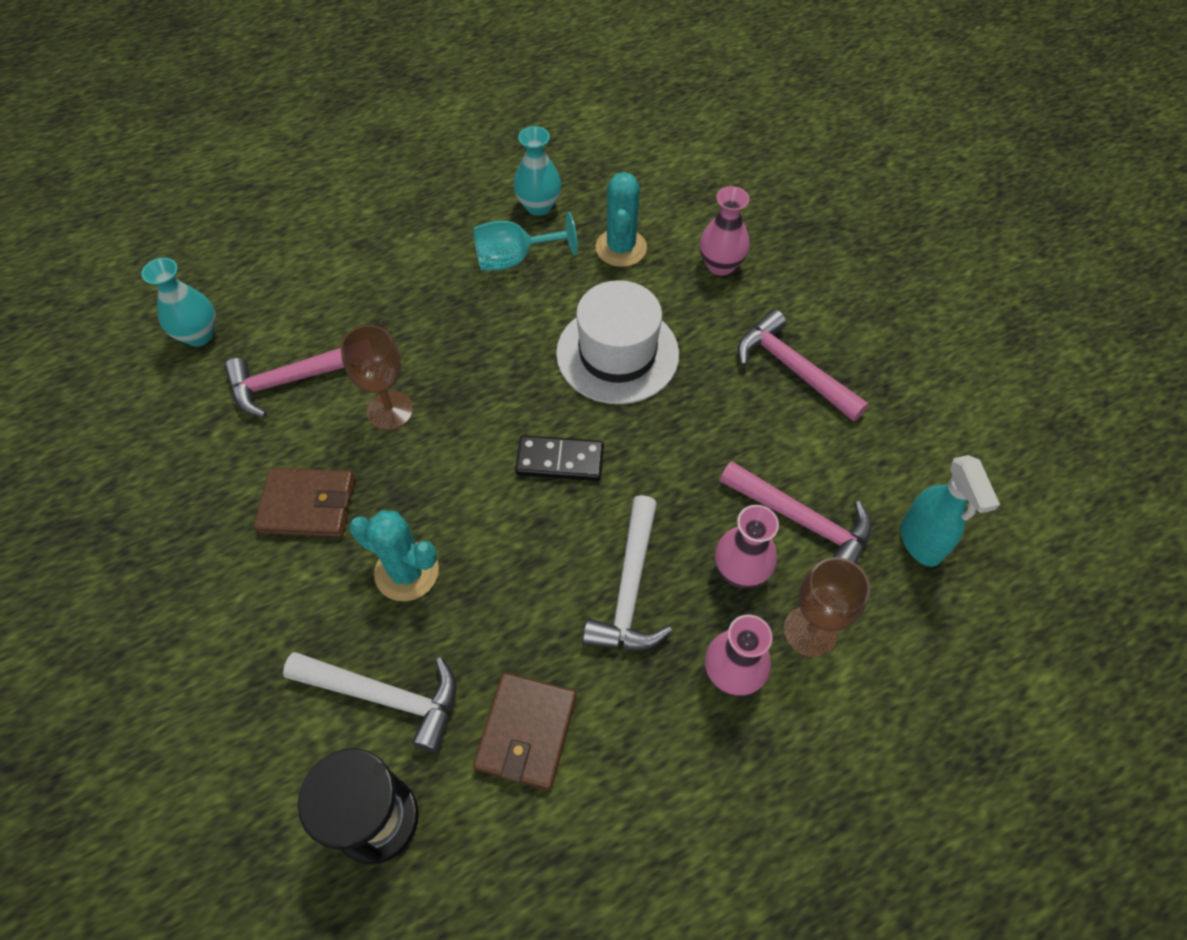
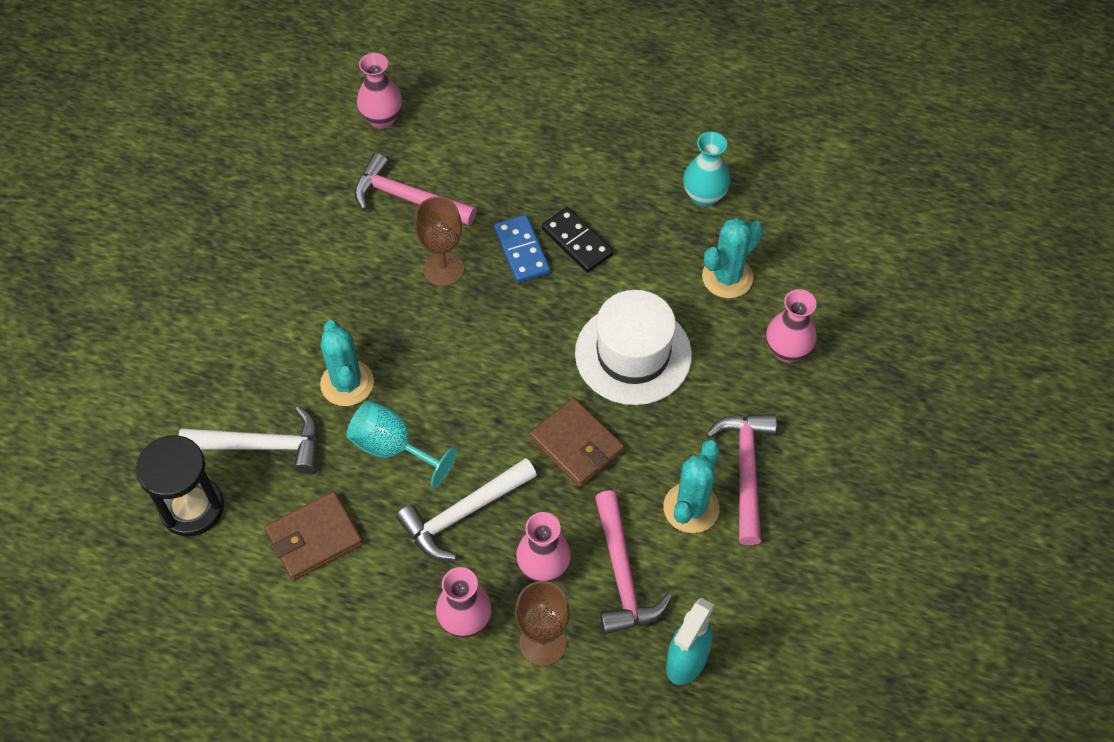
camera: 45 degrees right, 0 degrees up
turquoise vase [141,258,216,346] -> pink vase [357,53,402,129]
brown wallet [254,468,355,537] -> brown wallet moved to [529,398,624,487]
white hammer [283,652,456,753] -> white hammer turned 60 degrees counterclockwise [178,406,319,473]
turquoise goblet [473,212,578,271] -> turquoise goblet moved to [346,401,457,488]
black domino [515,435,604,481] -> black domino moved to [542,207,614,273]
none -> blue domino [494,215,550,283]
none -> turquoise cactus [663,440,719,533]

